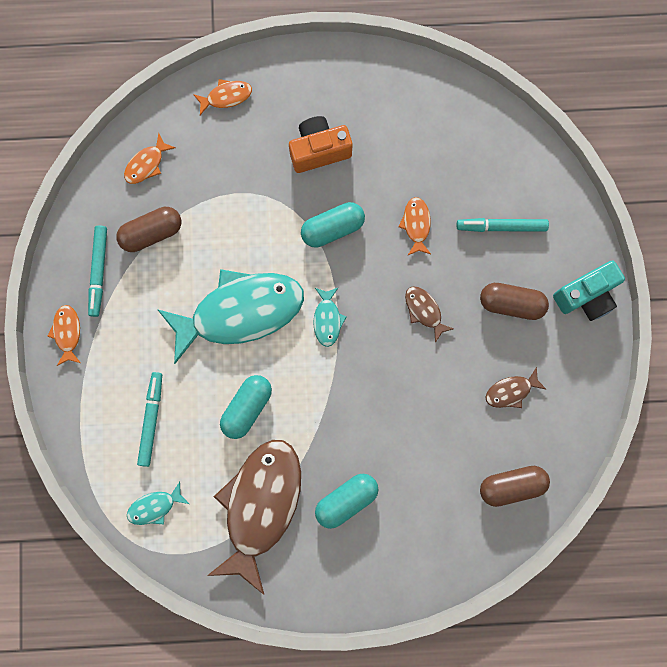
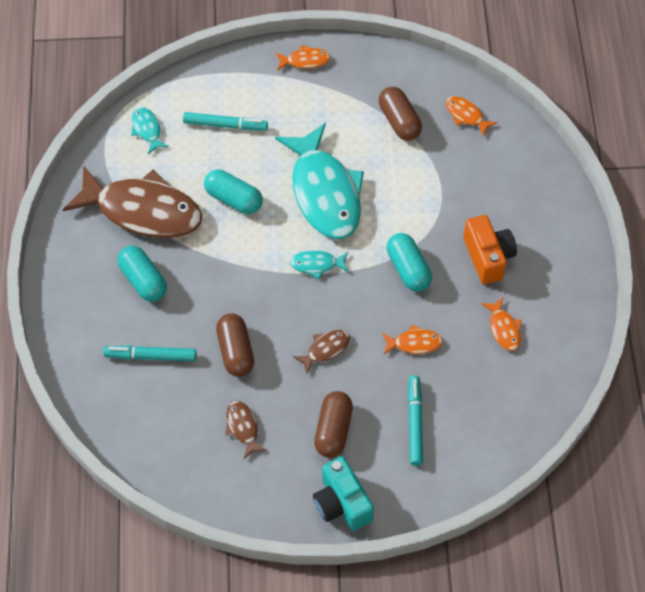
camera: 90 degrees right, 20 degrees down
turquoise marker [88,225,107,317] -> turquoise marker moved to [103,346,196,361]
orange fish [193,79,252,115] -> orange fish moved to [481,298,521,351]
brown capsule [480,466,550,507] -> brown capsule moved to [216,313,254,377]

